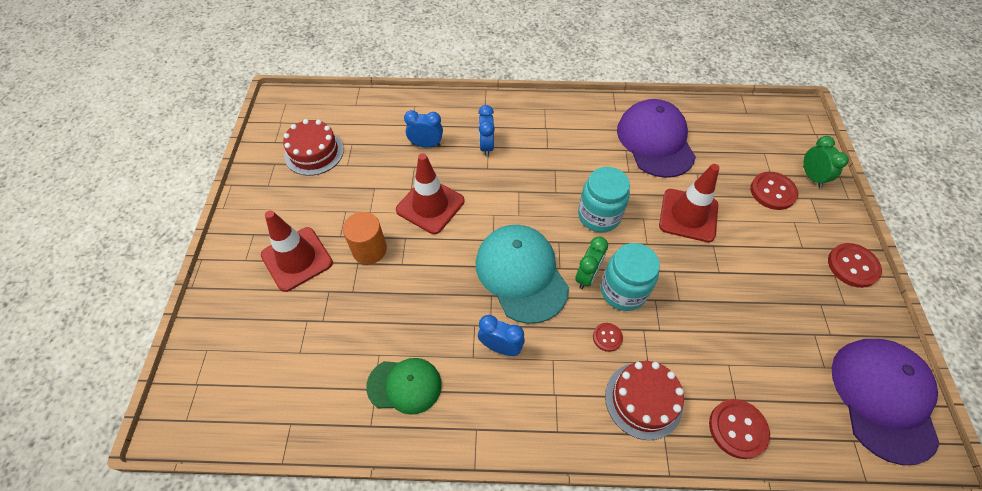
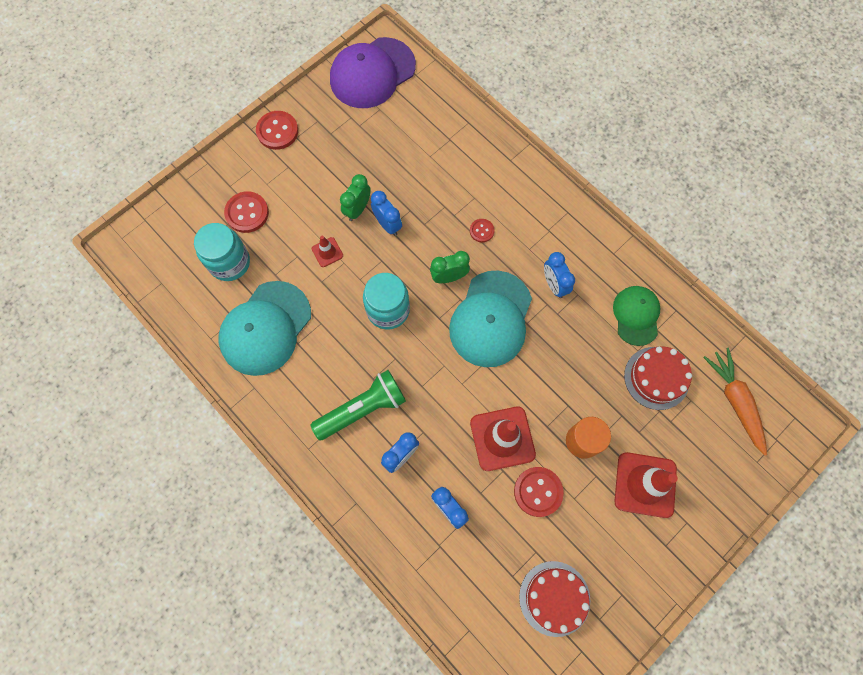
camera: 135 degrees left, 15 degrees up
green cap [366,358,442,415] -> green cap turned 45 degrees clockwise [613,286,660,346]
turquoise jar [601,243,660,311] -> turquoise jar moved to [194,223,250,281]
red cake [605,361,684,440] -> red cake moved to [624,346,692,410]
purple cap [617,99,696,178] -> turquoise cap [219,281,311,376]
red traffic cone [659,164,720,242] -> red traffic cone [312,236,343,267], size x0.49
red button [709,399,770,459] -> red button moved to [514,467,564,517]
green clock [803,136,849,188] -> green clock moved to [340,174,371,221]
none -> green flashlight [311,370,406,440]
none -> blue clock [371,191,402,236]
none -> orange carrot [703,348,767,455]

